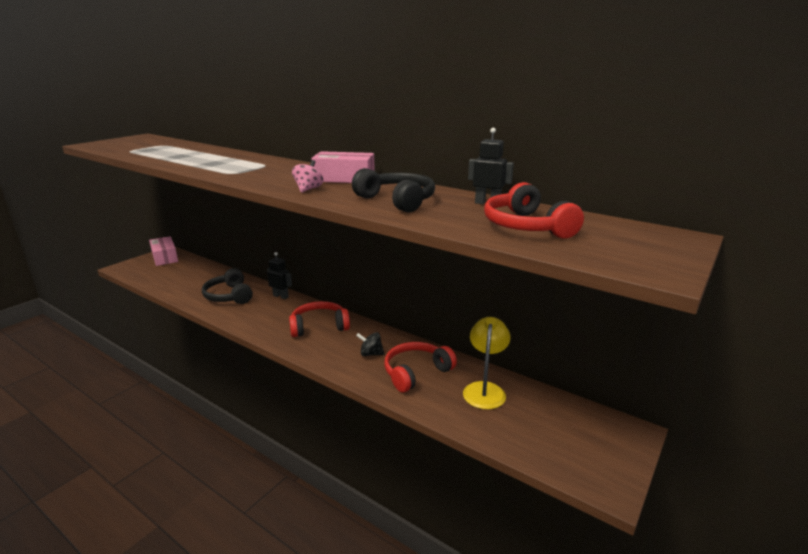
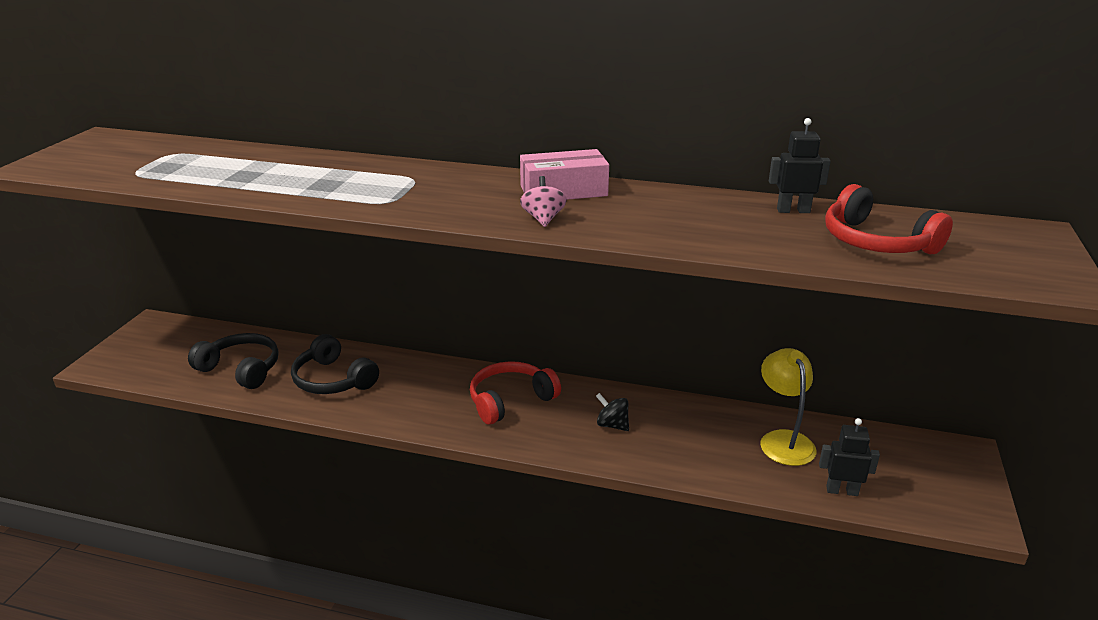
camera: 20 degrees left, 5 degrees up
pink box [149,236,178,266] -> none
black robot [267,252,292,299] -> black robot moved to [819,418,880,496]
black headphones [352,168,435,213] -> black headphones moved to [188,333,279,389]
black spinning top [356,332,385,356] -> black spinning top turned 45 degrees clockwise [596,393,629,431]
red headphones [384,342,457,392] -> none

